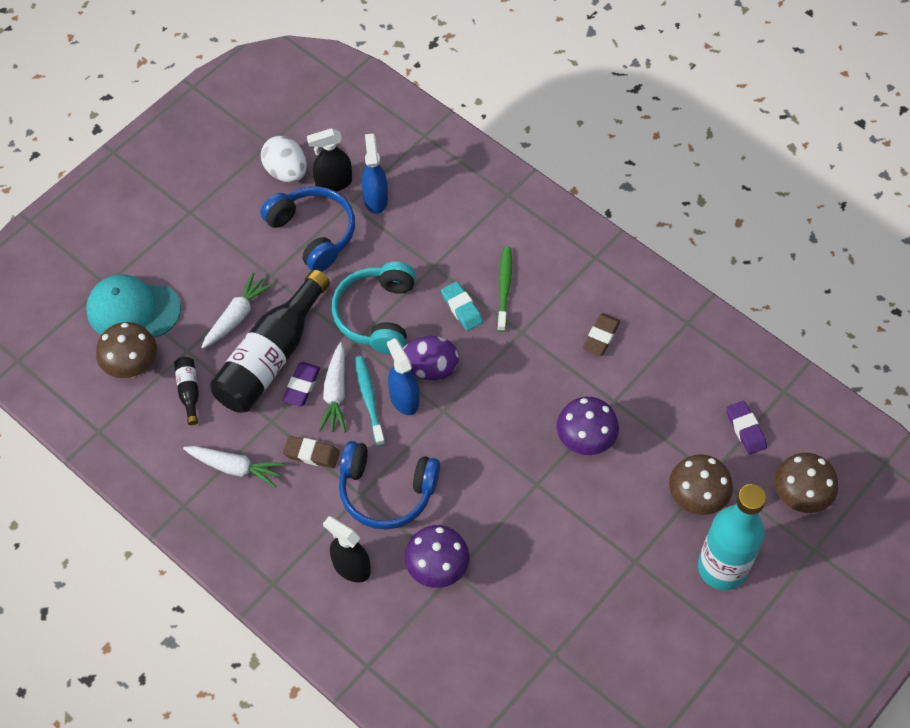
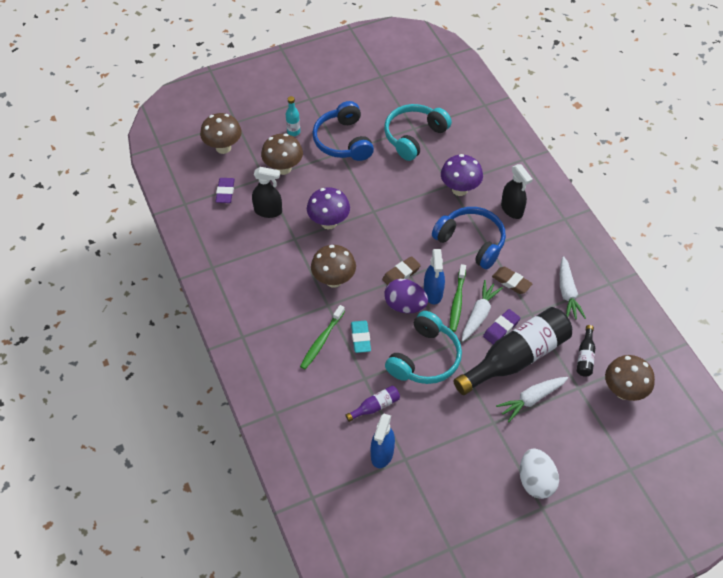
camera: 155 degrees left, 5 degrees down
turquoise cap [86,275,181,337] -> none
white carrot [183,446,285,488] -> white carrot turned 135 degrees counterclockwise [560,256,586,319]
blue headphones [260,186,355,272] -> blue headphones moved to [312,101,374,161]
white egg [261,136,307,182] -> white egg moved to [520,448,559,499]
black spray bottle [307,128,352,192] -> black spray bottle moved to [252,167,282,218]
turquoise toothbrush [355,356,385,446] -> green toothbrush [450,264,466,332]
brown eraser [583,313,620,356] -> brown eraser moved to [382,256,421,285]
turquoise bottle [698,484,766,590] -> turquoise bottle [286,96,300,136], size x0.42
none -> brown mushroom [311,245,356,288]
none -> purple bottle [345,386,400,422]
none -> turquoise headphones [384,104,452,161]

